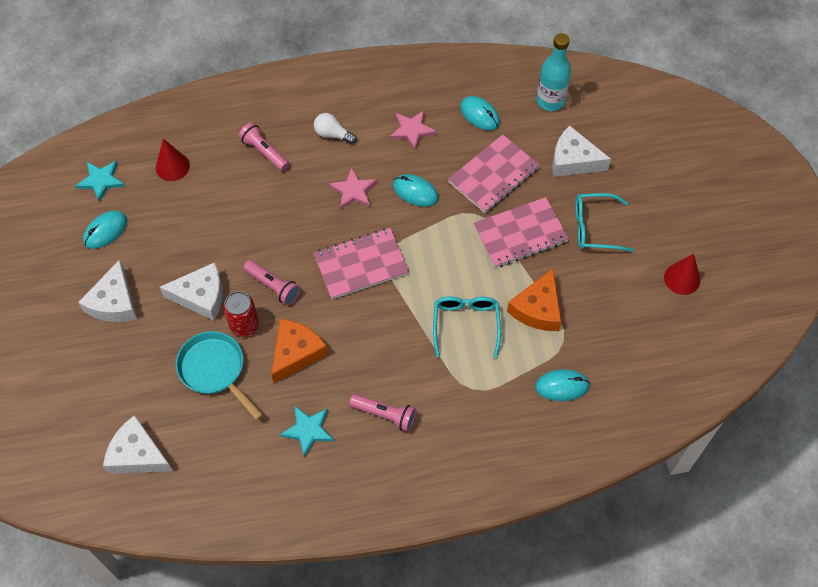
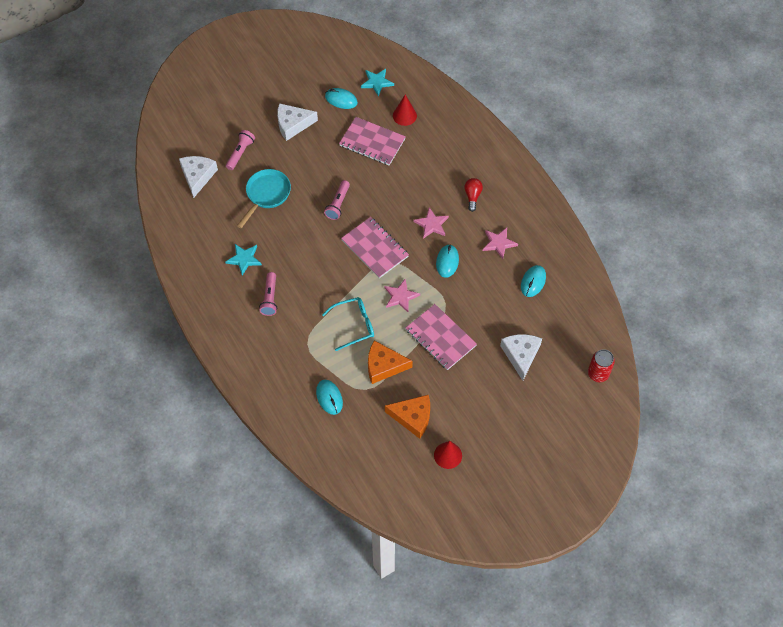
camera: 70 degrees right, 0 degrees up
white cheese [160,262,223,320] -> none
red can [223,291,259,337] -> red can moved to [588,349,615,382]
pink flashlight [238,122,289,171] -> pink flashlight moved to [226,130,255,170]
orange cheese [271,319,328,383] -> orange cheese moved to [385,395,430,439]
white light bulb [314,113,357,144] -> red light bulb [464,178,483,212]
pink notebook [448,135,540,213] -> pink notebook moved to [339,117,406,165]
turquoise bottle [536,33,571,111] -> none
turquoise glasses [576,193,634,252] -> none
none -> pink star [384,279,420,312]

